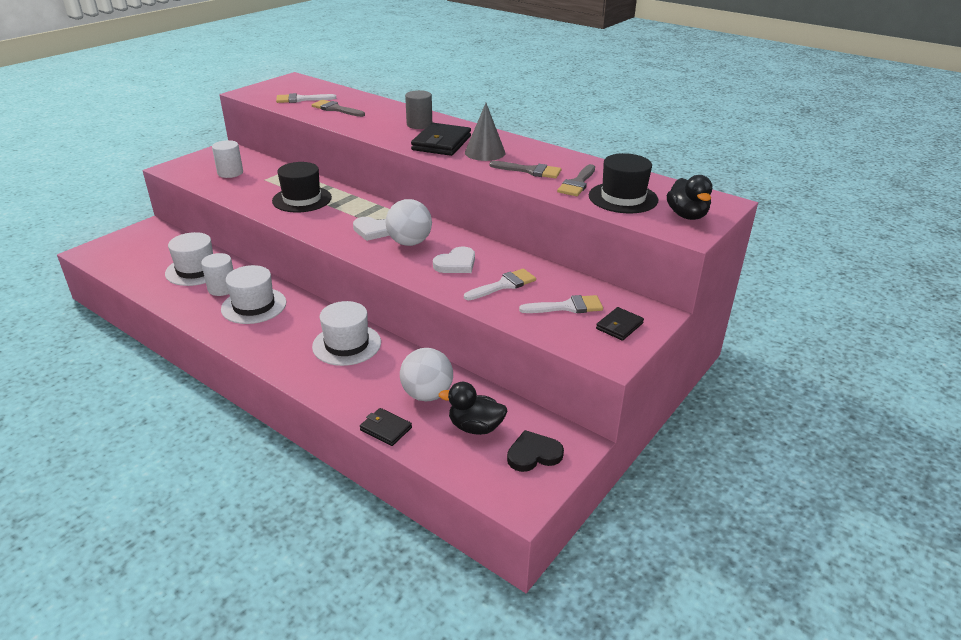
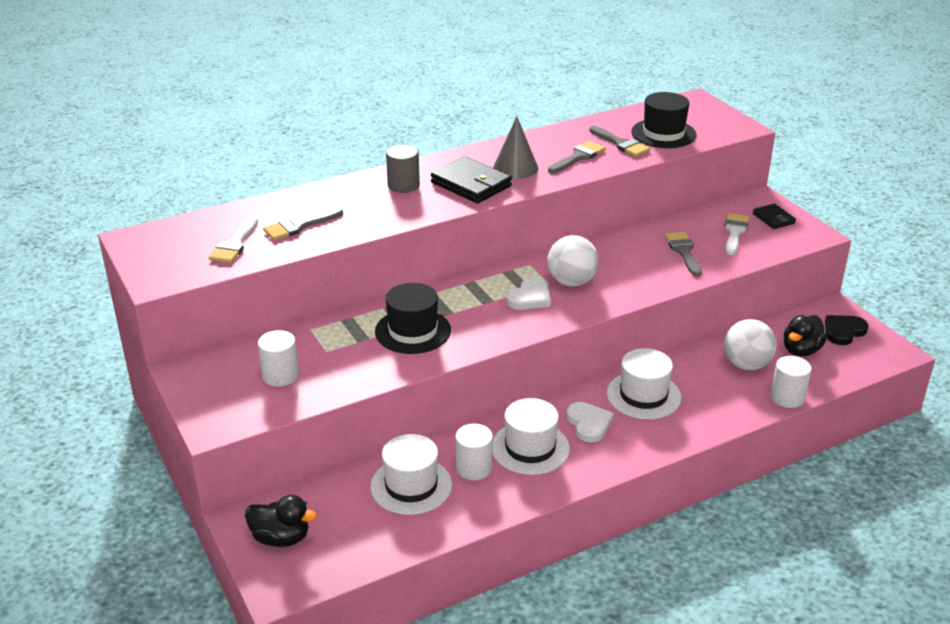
camera: 65 degrees left, 0 degrees up
black wallet [360,408,412,446] -> white cylinder [771,356,812,408]
white heart [433,246,475,273] -> white heart moved to [566,402,613,443]
white brush [464,268,536,300] -> grey brush [665,232,702,277]
black heart [507,430,564,472] -> black heart turned 45 degrees clockwise [825,315,868,345]
black duck [667,175,712,220] -> black duck moved to [245,495,317,547]

